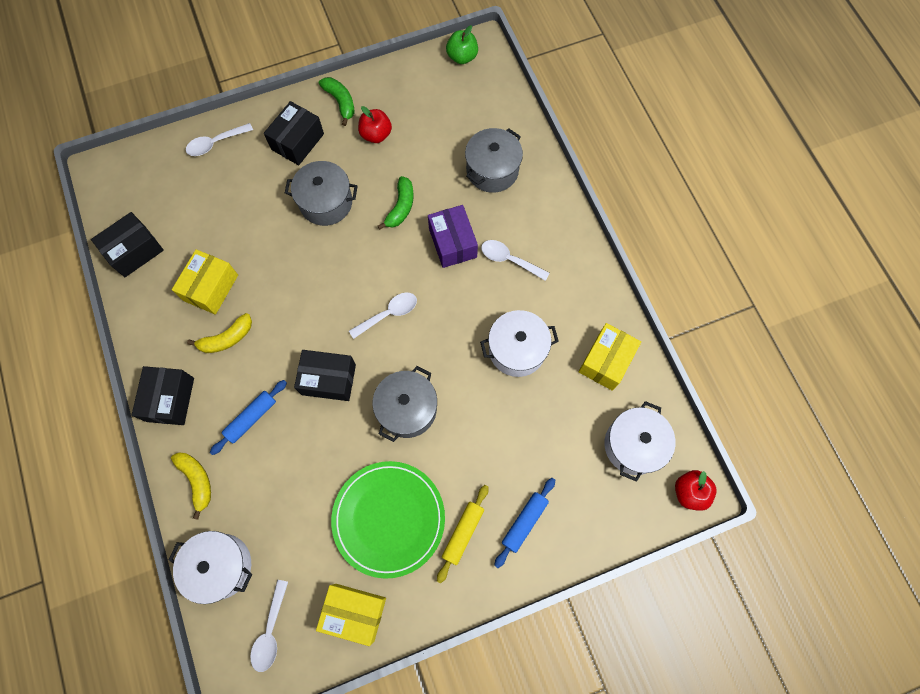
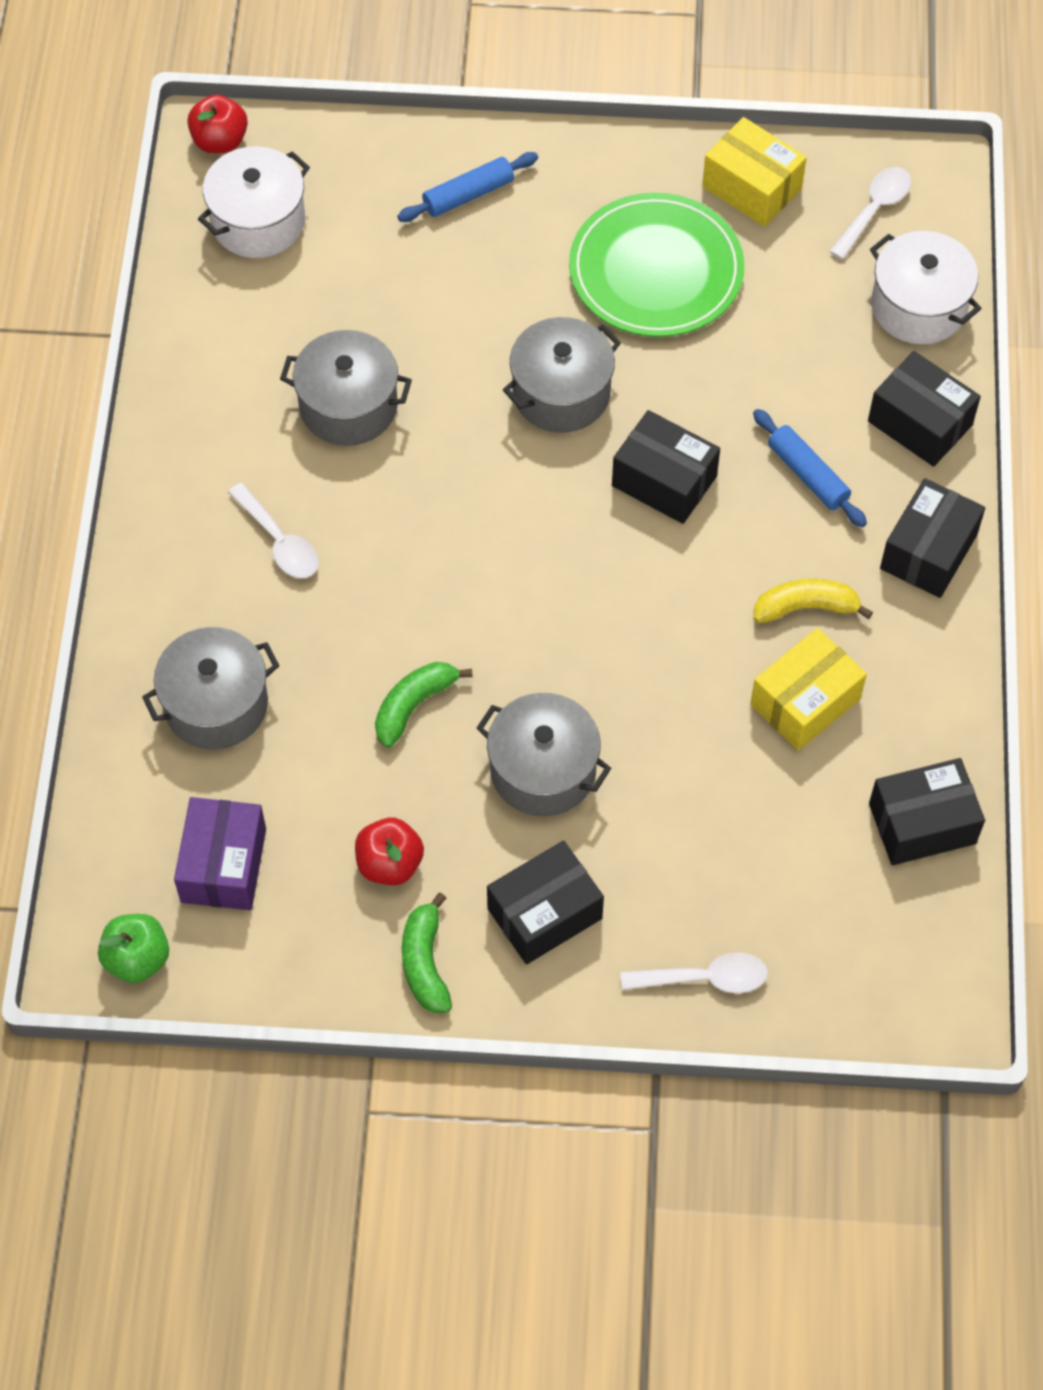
camera: 155 degrees left, 10 degrees down
yellow banana [171,452,211,520] -> black box [868,351,981,467]
blue rolling pin [210,380,287,455] -> blue rolling pin turned 75 degrees clockwise [753,409,867,527]
white spoon [349,292,417,339] -> none
purple box [428,205,478,268] -> purple box moved to [174,797,266,910]
yellow rolling pin [437,485,489,583] -> none
white pot [480,310,559,377] -> grey pot [280,330,412,446]
yellow box [579,323,641,391] -> none

